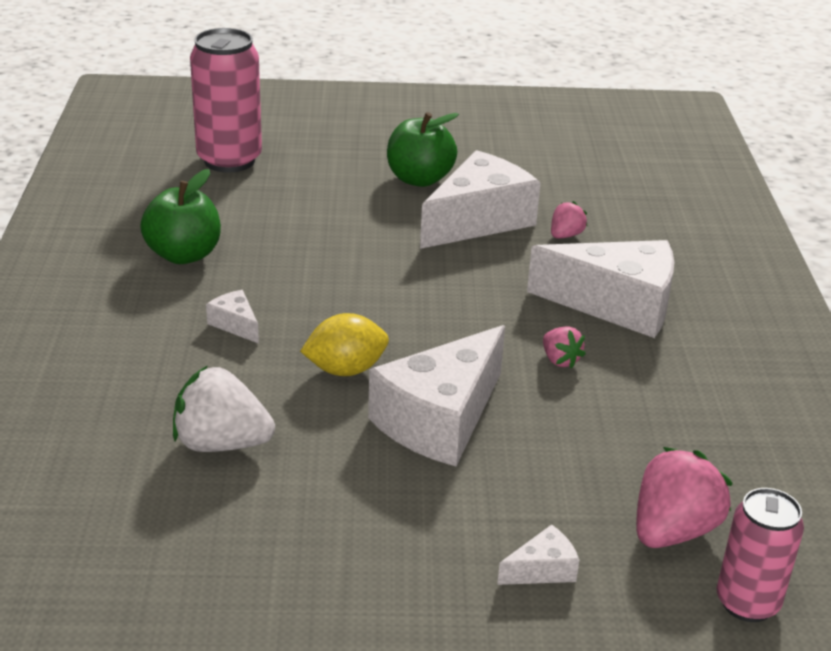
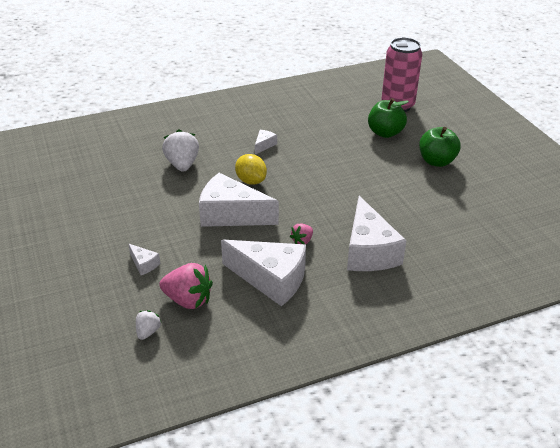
camera: 70 degrees right, 5 degrees up
green apple [140,169,221,264] -> green apple moved to [368,98,409,138]
white cheese [420,150,541,249] -> white cheese moved to [221,240,306,306]
pink strawberry [551,201,588,239] -> none
pink can [717,488,804,622] -> white strawberry [136,310,161,340]

